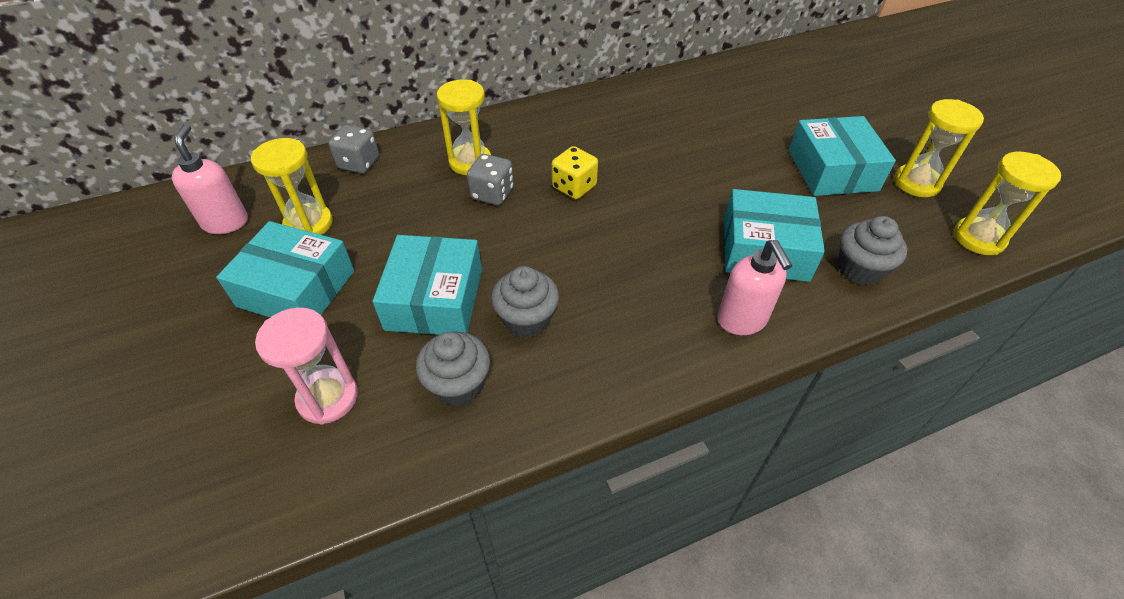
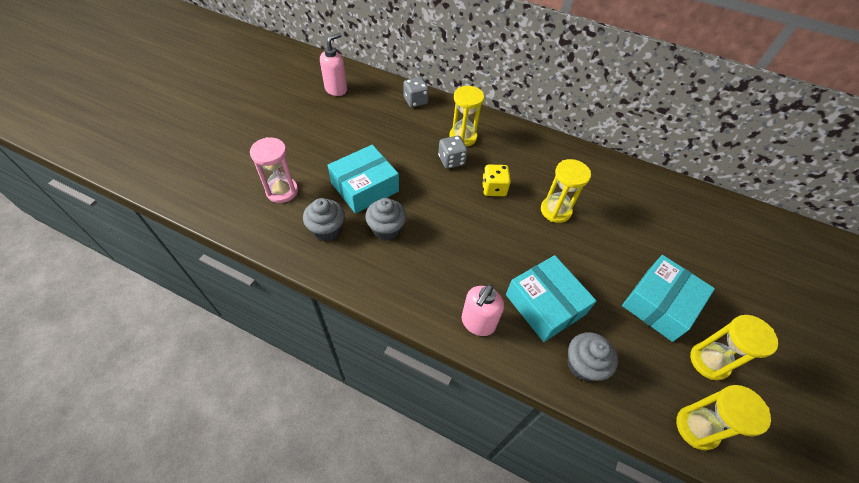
camera: 45 degrees right, 5 degrees up
turquoise box [216,221,354,317] -> none
yellow hourglass [251,138,333,235] -> yellow hourglass moved to [541,159,591,223]

